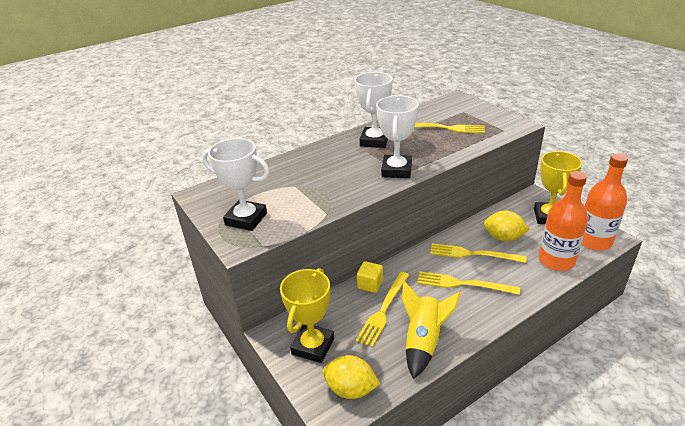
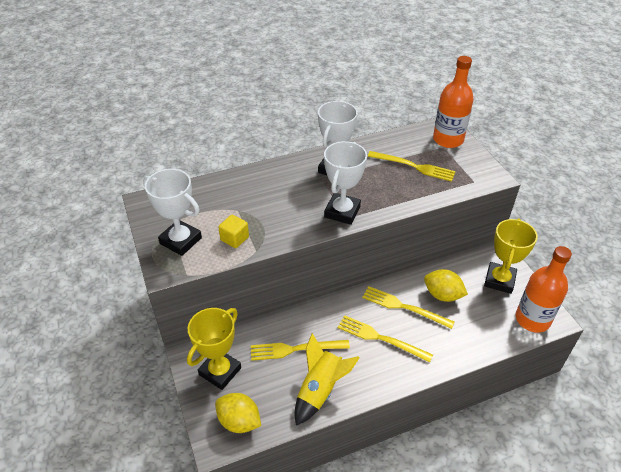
camera: 10 degrees right, 10 degrees up
yellow fork [356,272,409,348] -> yellow fork turned 45 degrees clockwise [251,340,350,361]
yellow cube [357,261,383,293] -> yellow cube moved to [218,215,249,248]
orange bottle [539,171,588,271] -> orange bottle moved to [433,56,474,148]

